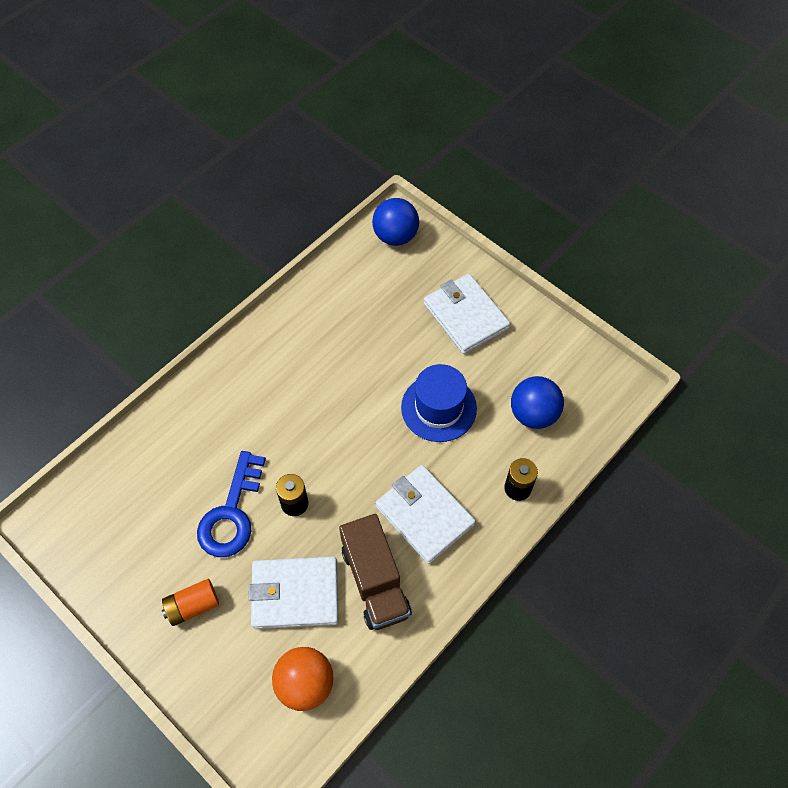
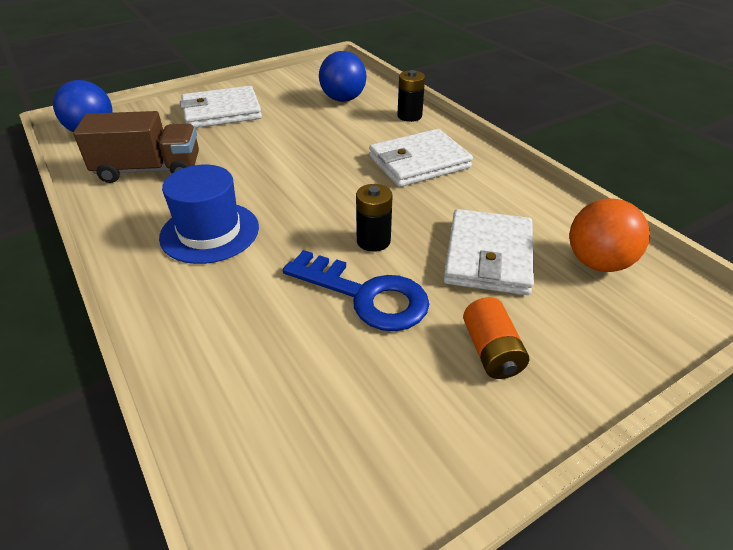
camera: 75 degrees left, 20 degrees down
brown truck [339,514,412,630] -> brown truck moved to [73,111,199,183]
blue hat [401,364,477,442] -> blue hat moved to [159,165,259,264]

